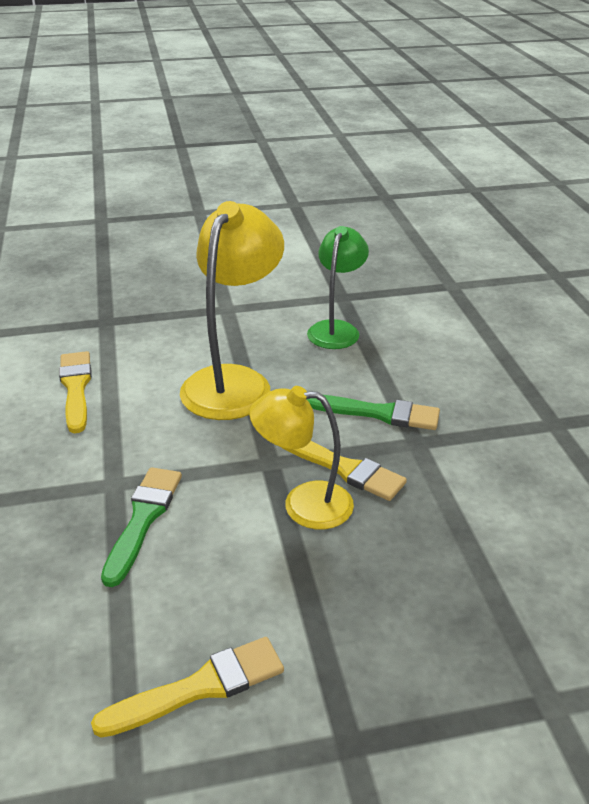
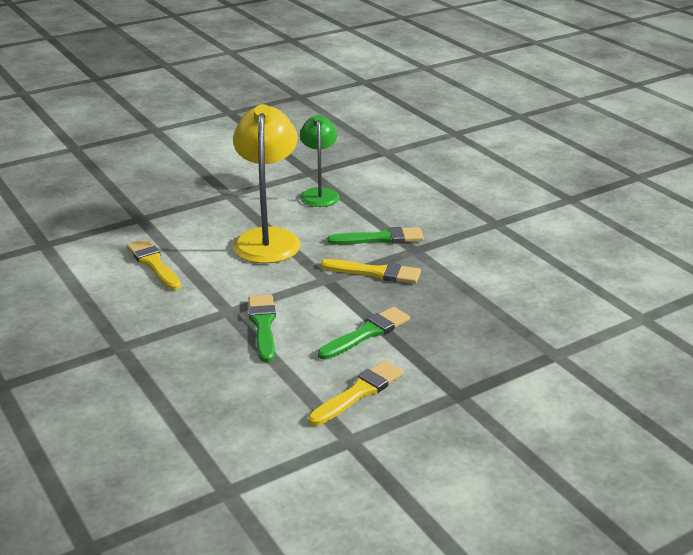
camera: 20 degrees left, 5 degrees down
yellow lamp [249,386,354,529] -> none
none -> green brush [318,307,410,360]

